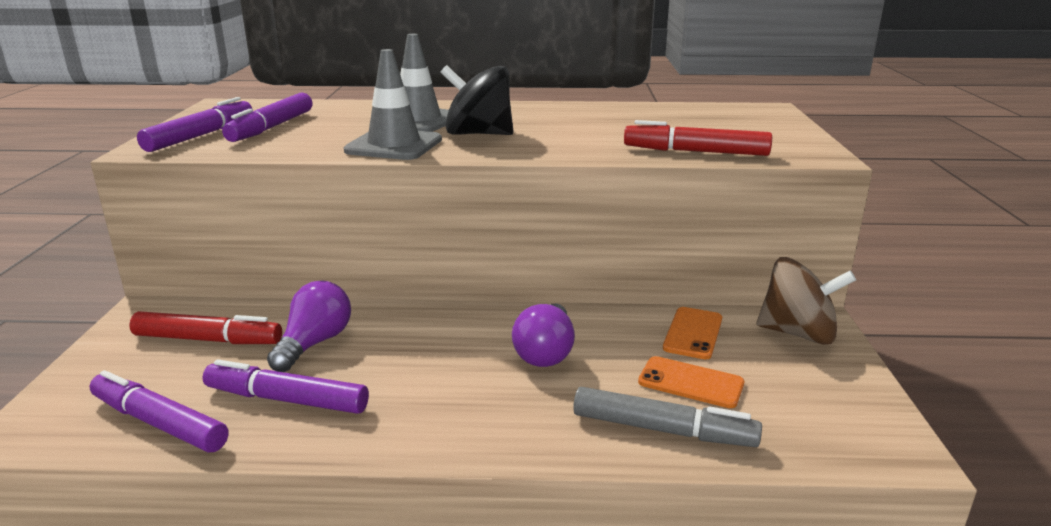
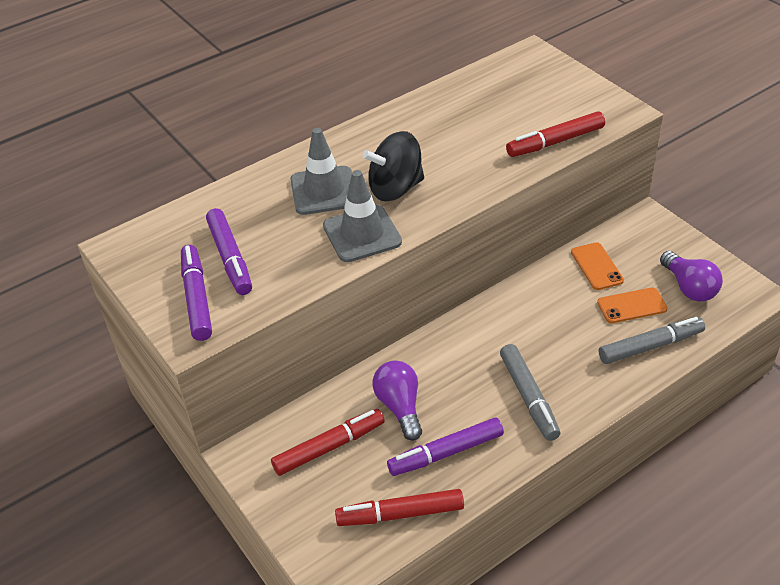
camera: 35 degrees left, 20 degrees up
purple marker [90,370,229,452] -> red marker [335,489,464,526]
purple light bulb [512,303,575,367] -> purple light bulb moved to [660,251,723,302]
brown spinning top [757,257,856,345] -> none
none -> grey marker [500,344,560,441]

